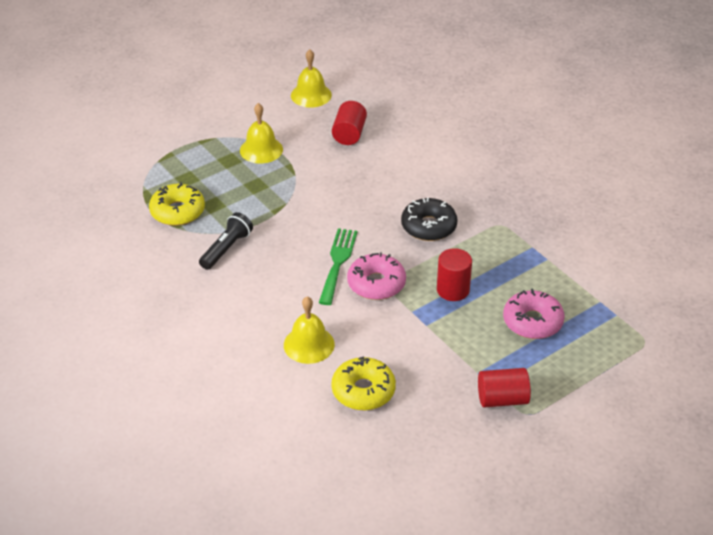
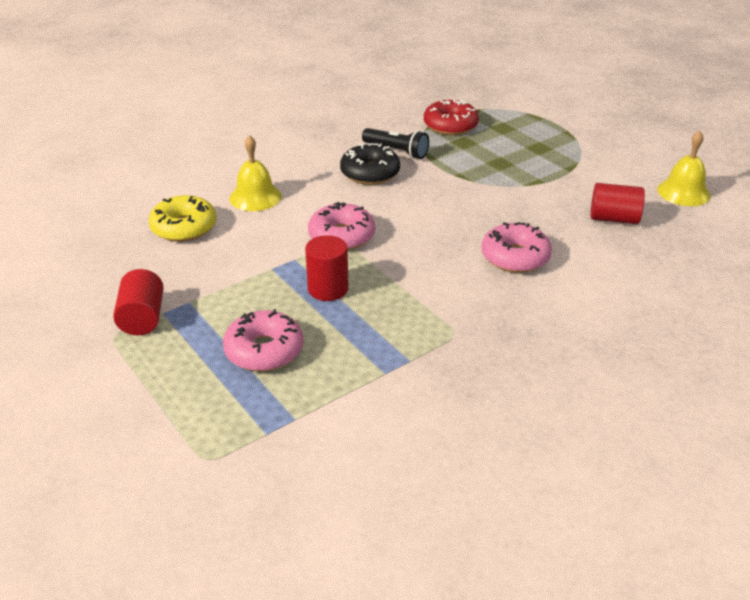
camera: 90 degrees right, 5 degrees down
yellow donut [149,182,205,226] -> red donut [424,100,479,135]
yellow bell [240,103,283,163] -> none
green fork [319,228,358,305] -> none
black donut [401,198,457,241] -> black donut moved to [340,143,400,185]
none -> pink donut [481,222,552,273]

